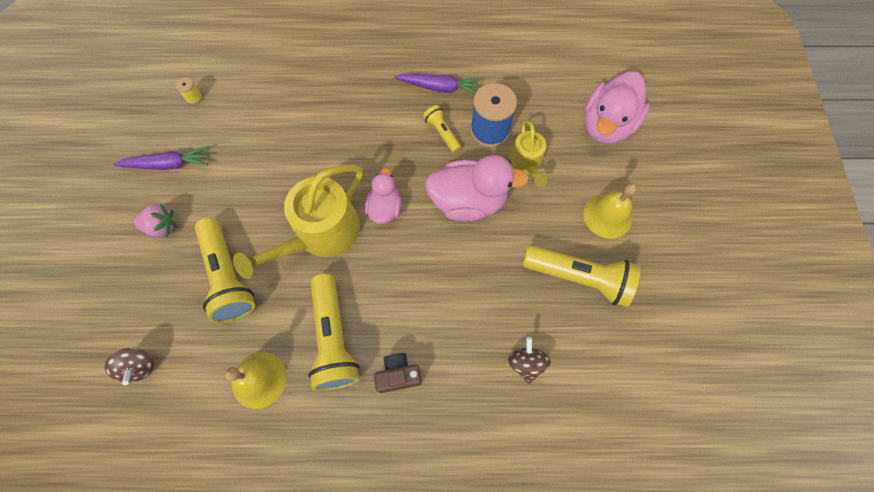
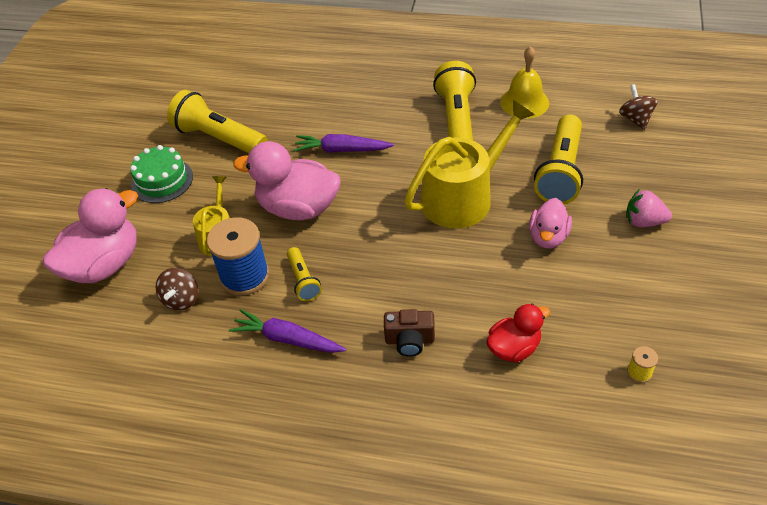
camera: 165 degrees left, 20 degrees down
purple carrot [113,146,209,170] -> purple carrot moved to [293,134,394,153]
yellow flashlight [195,217,255,323] -> yellow flashlight turned 150 degrees counterclockwise [534,114,583,204]
pink duck [365,168,401,224] -> pink duck moved to [529,198,572,248]
brown camera [374,353,422,393] -> brown camera moved to [384,309,435,357]
brown spinning top [508,337,551,384] -> brown spinning top moved to [156,268,198,311]
yellow bell [583,183,637,239] -> green cake [130,145,193,203]
none -> red duck [487,304,550,362]

